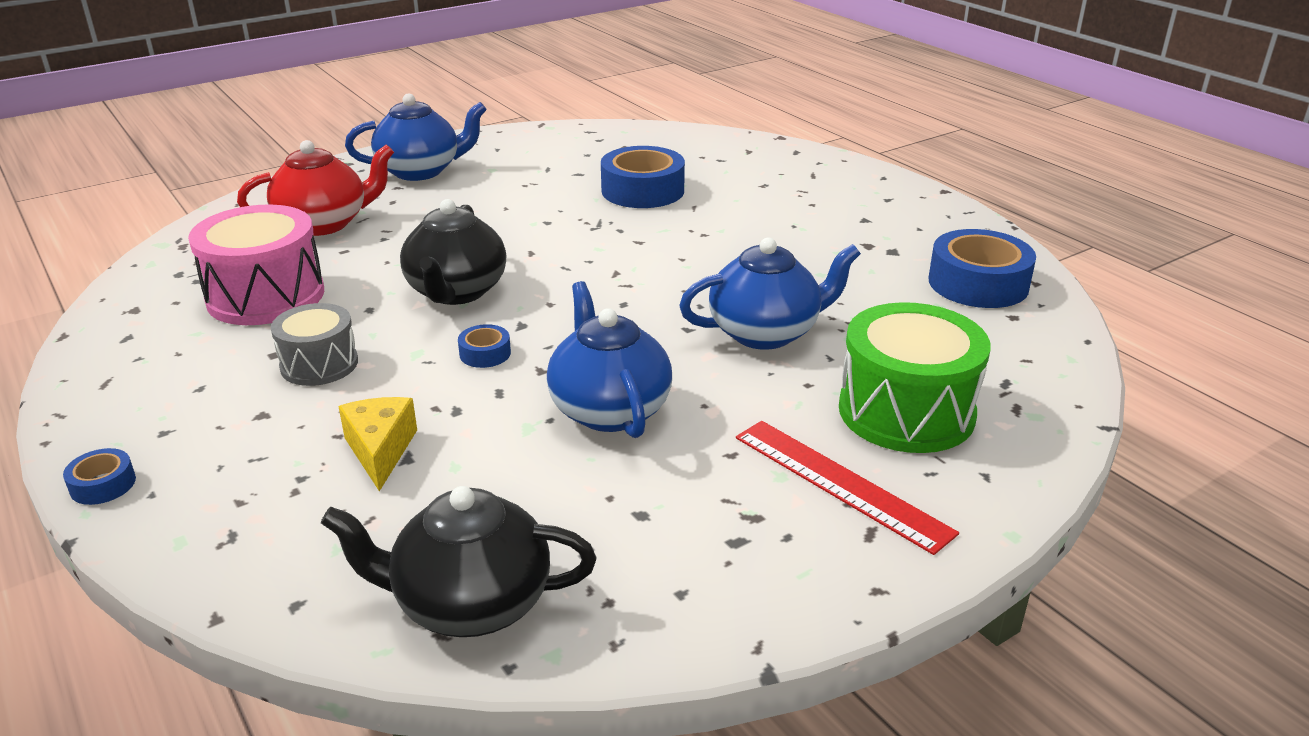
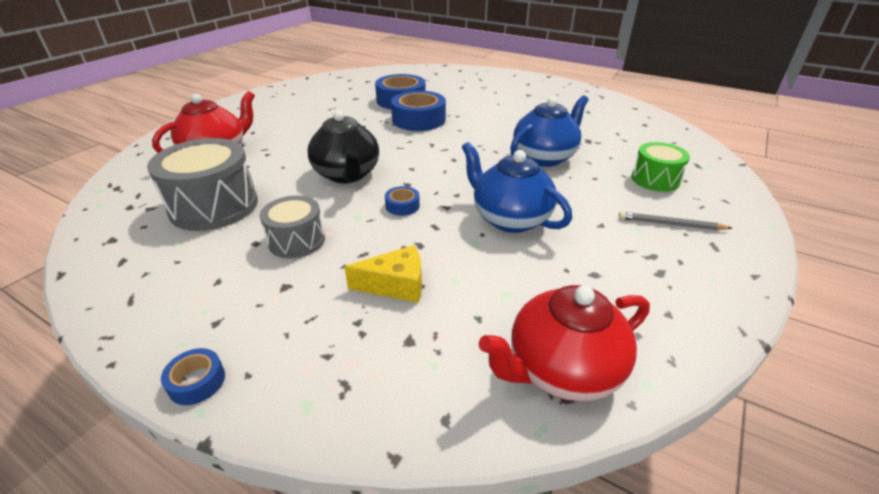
camera: 25 degrees left, 5 degrees up
pink drum [188,204,324,325] -> grey drum [147,138,258,231]
black teapot [321,486,596,637] -> red teapot [479,285,650,401]
yellow cheese [338,397,417,491] -> yellow cheese turned 120 degrees clockwise [344,245,422,303]
blue teapot [345,93,487,181] -> none
red ruler [736,421,959,555] -> grey pencil [619,211,733,230]
green drum [839,302,991,453] -> green drum [631,142,690,192], size x0.60
blue tape [928,229,1036,308] -> blue tape moved to [391,91,446,131]

